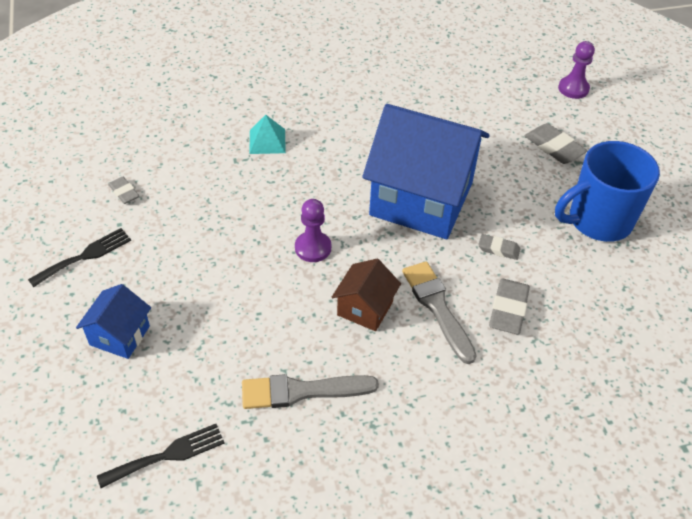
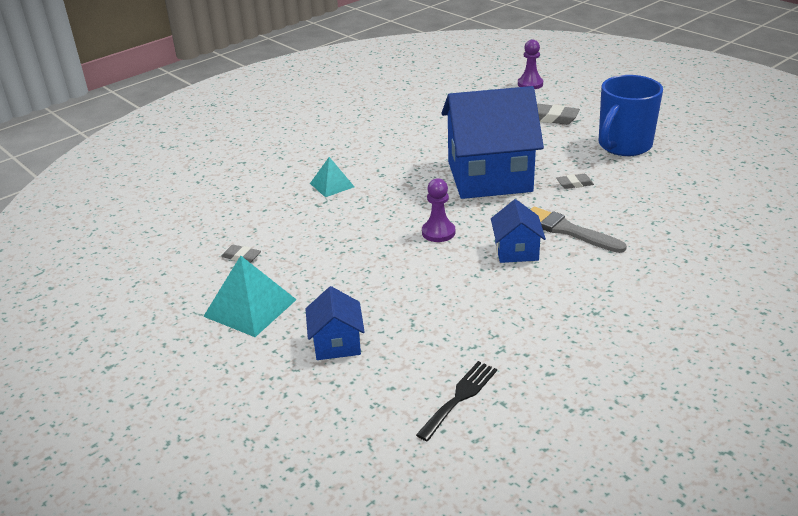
camera: 25 degrees left, 15 degrees down
black fork [28,228,131,287] -> turquoise pyramid [203,255,297,337]
grey brush [242,374,379,409] -> none
brown house [332,259,401,331] -> blue house [491,199,546,263]
grey eraser [489,279,530,334] -> none

